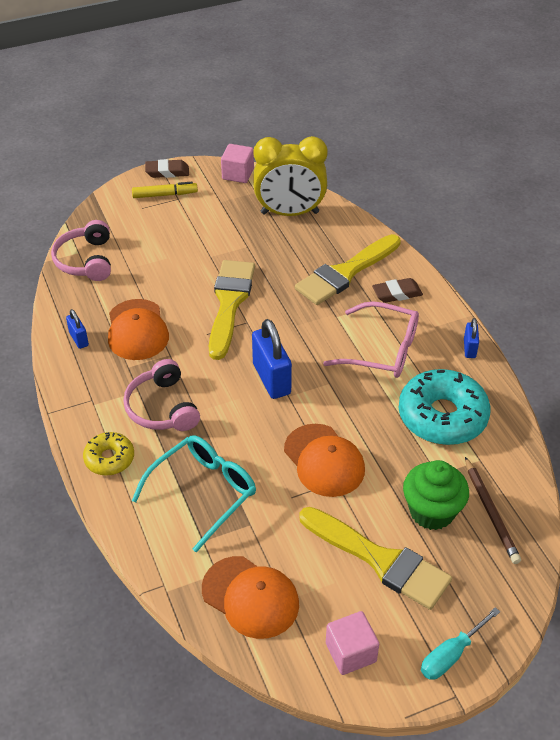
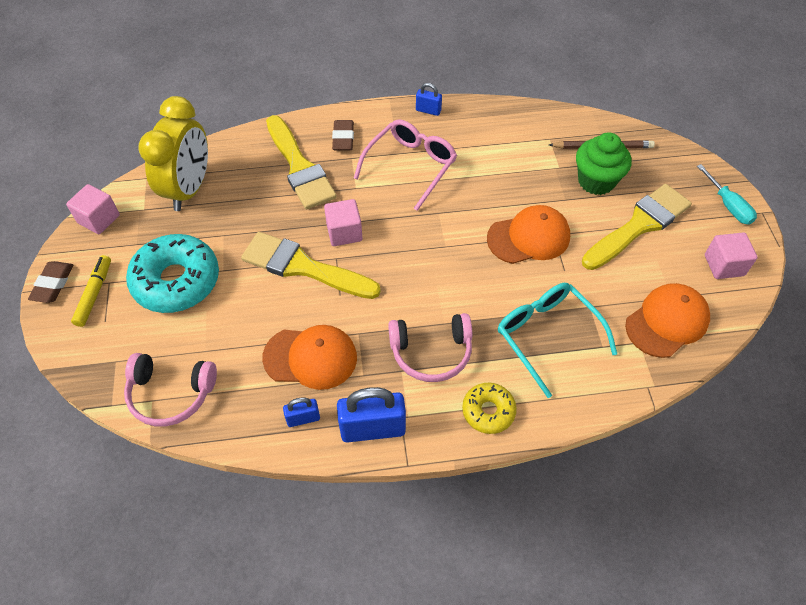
camera: 75 degrees left, 10 degrees up
blue padlock [252,319,292,399] -> blue padlock moved to [337,387,406,443]
turquoise donut [399,369,491,445] -> turquoise donut moved to [126,234,219,313]
none -> pink cube [324,199,362,246]

